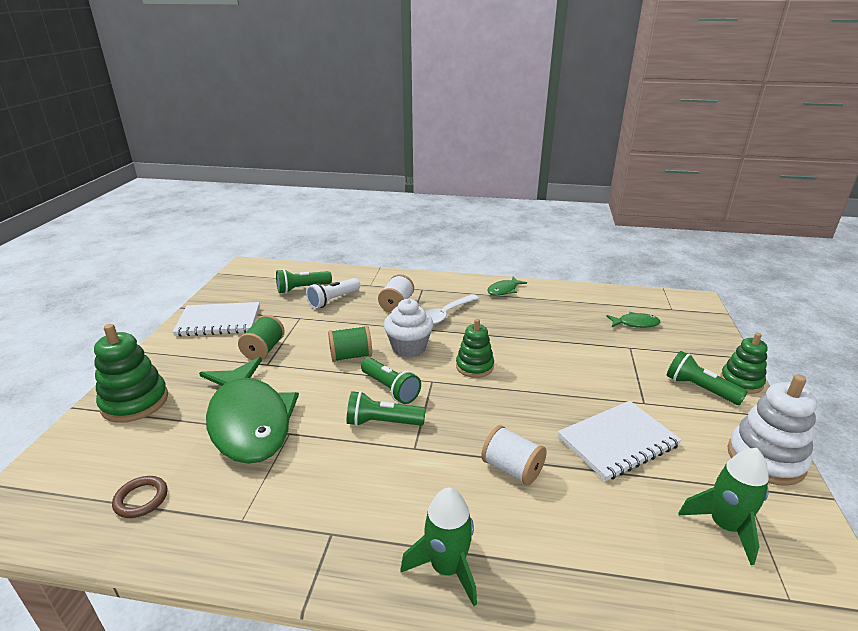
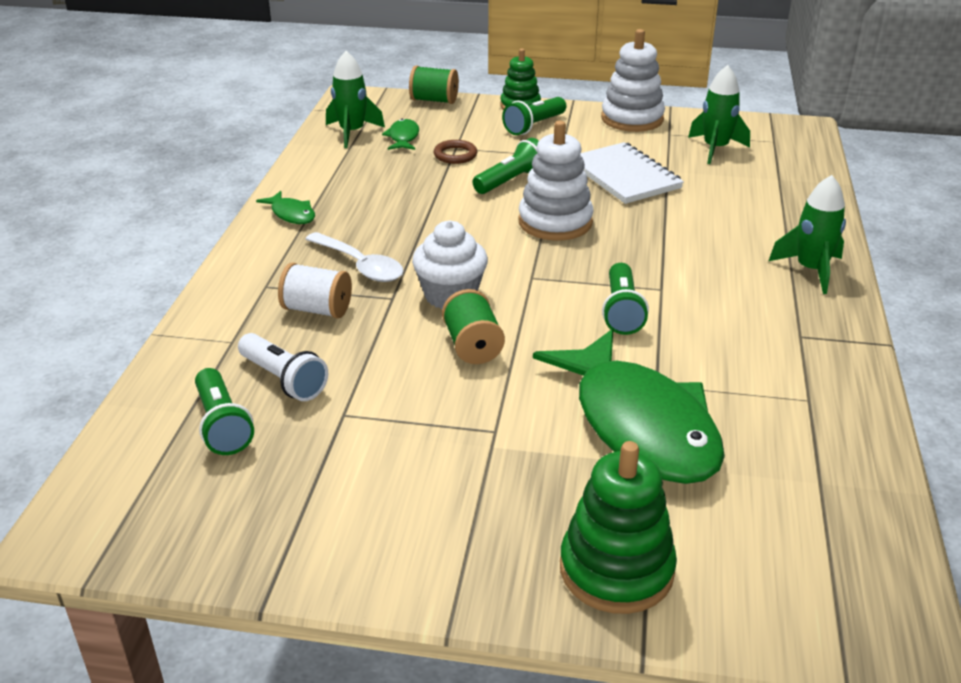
camera: 90 degrees left, 5 degrees up
brown ring [112,476,167,518] -> brown ring moved to [434,140,477,164]
white notebook [172,302,260,336] -> none
green fish [199,357,299,464] -> green fish turned 90 degrees clockwise [533,329,725,484]
green spool [238,315,285,360] -> green spool moved to [409,65,459,104]
green flashlight [361,358,421,404] -> green flashlight moved to [473,138,539,194]
green stacking toy [456,319,494,378] -> none
white spool [481,425,547,486] -> none
none -> green rocket [326,51,385,148]
none -> white stacking toy [518,121,594,241]

